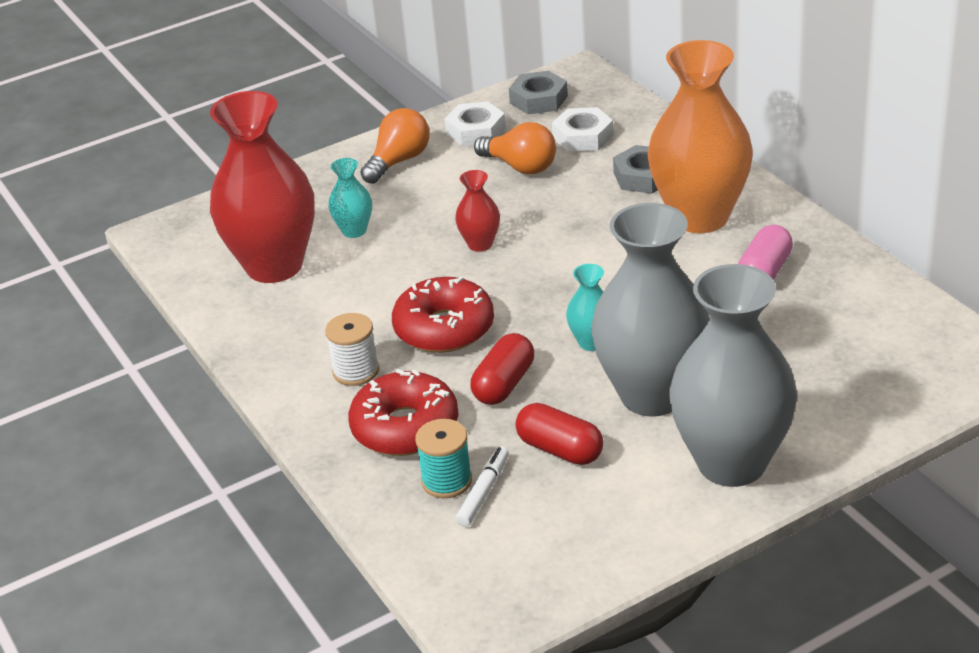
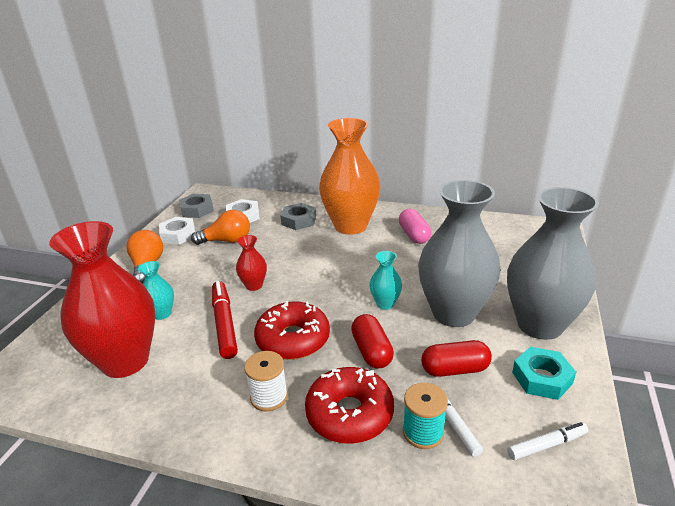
camera: 45 degrees left, 5 degrees down
none -> red marker [212,281,238,359]
none -> white marker [507,422,588,460]
none -> turquoise nut [512,347,576,400]

